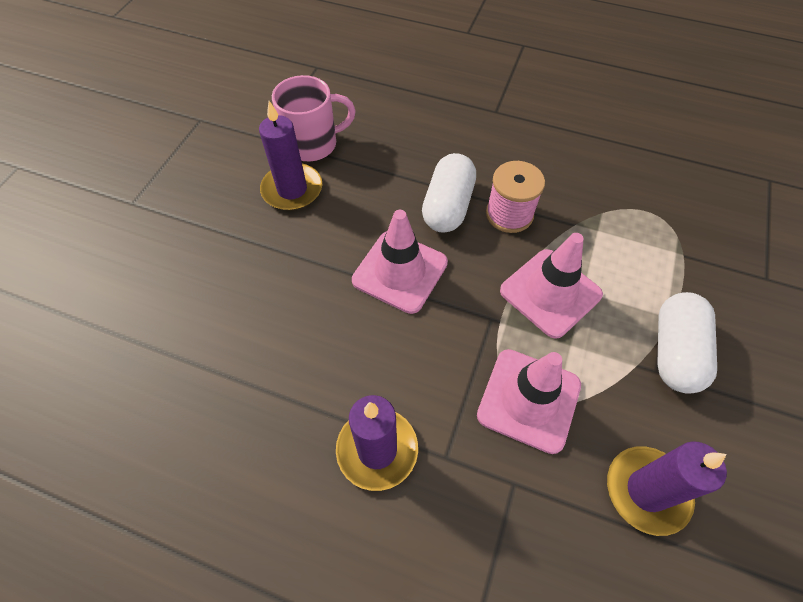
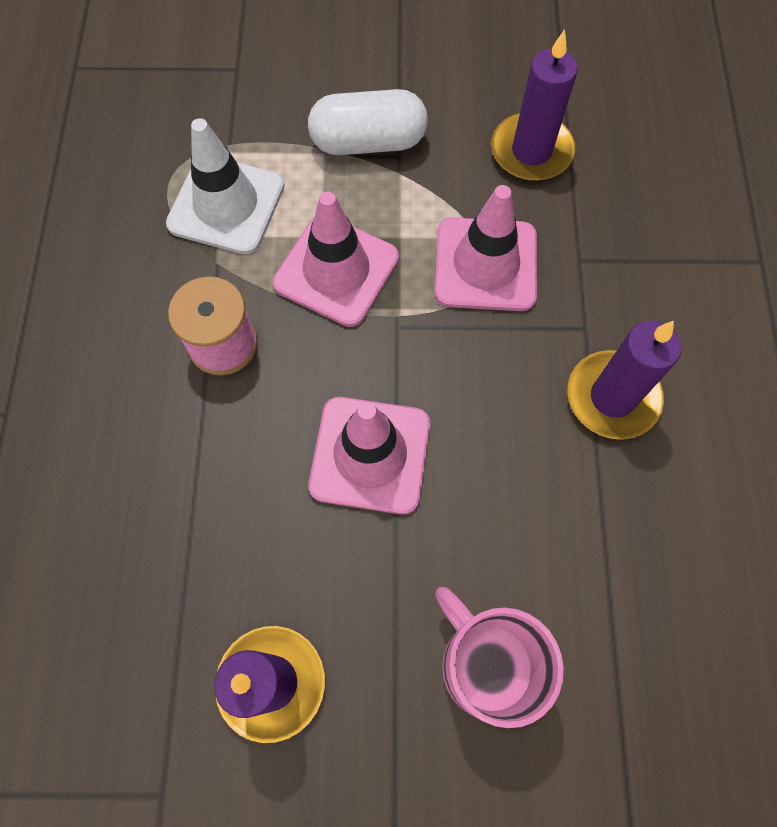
camera: 110 degrees left, 10 degrees up
pink mug [272,75,356,161] -> pink mug moved to [435,587,564,728]
white capsule [422,153,476,233] -> none
none -> white traffic cone [166,118,284,254]

